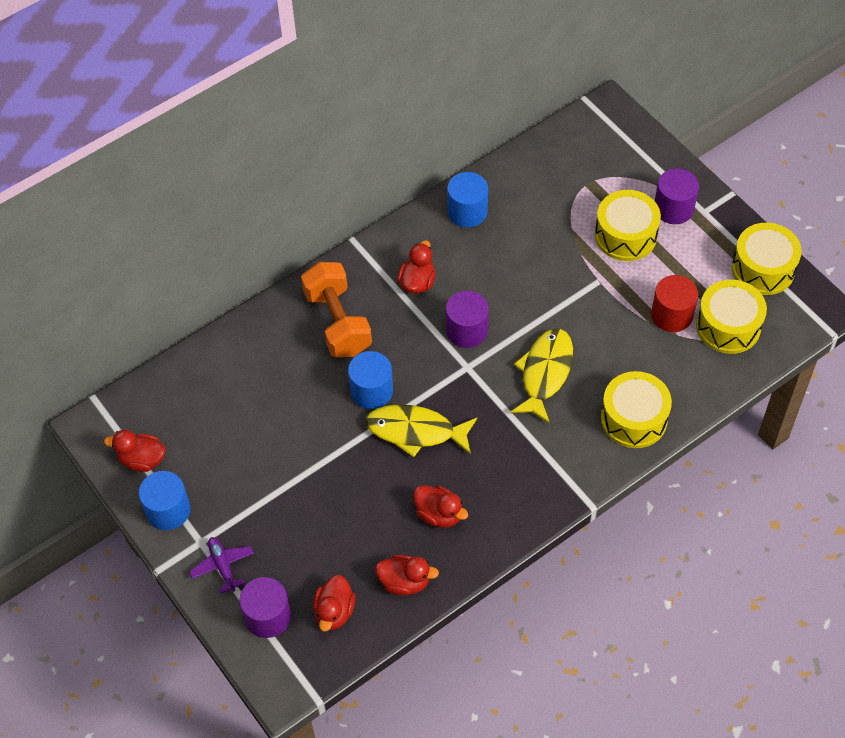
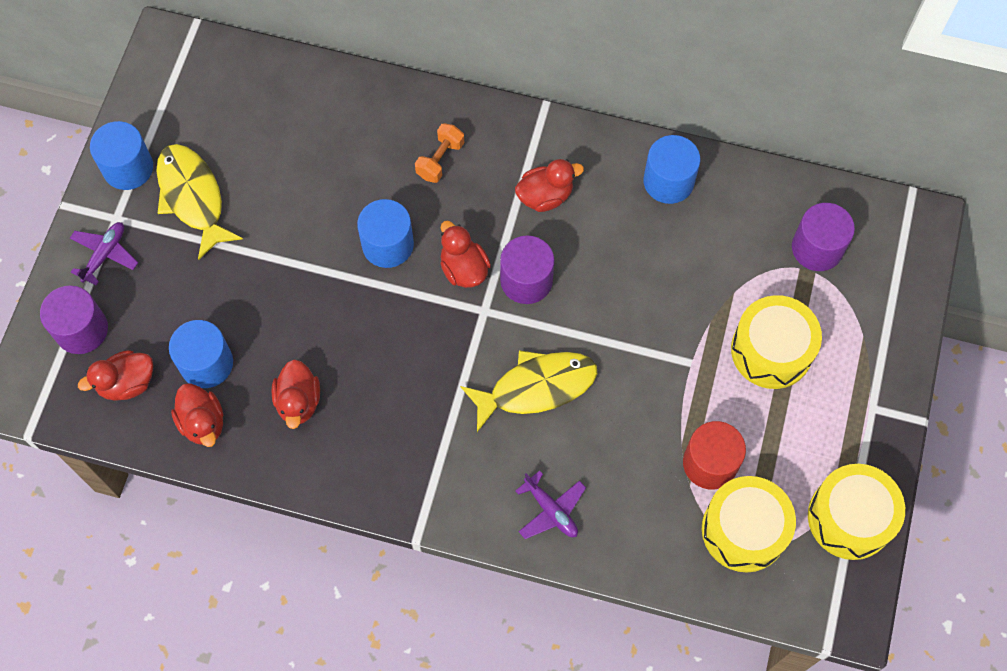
camera: 50 degrees right, 10 degrees up
red duck [104,430,166,472] -> red duck moved to [440,221,491,288]
orange dumbbell [301,262,372,357] -> orange dumbbell [415,123,464,183], size x0.51
yellow fish [366,404,477,457] -> yellow fish moved to [156,144,243,260]
yellow drum [601,371,672,448] -> purple plane [515,471,586,539]
purple cylinder [655,169,699,224] -> purple cylinder moved to [792,203,855,271]
none -> blue cylinder [169,320,233,388]

